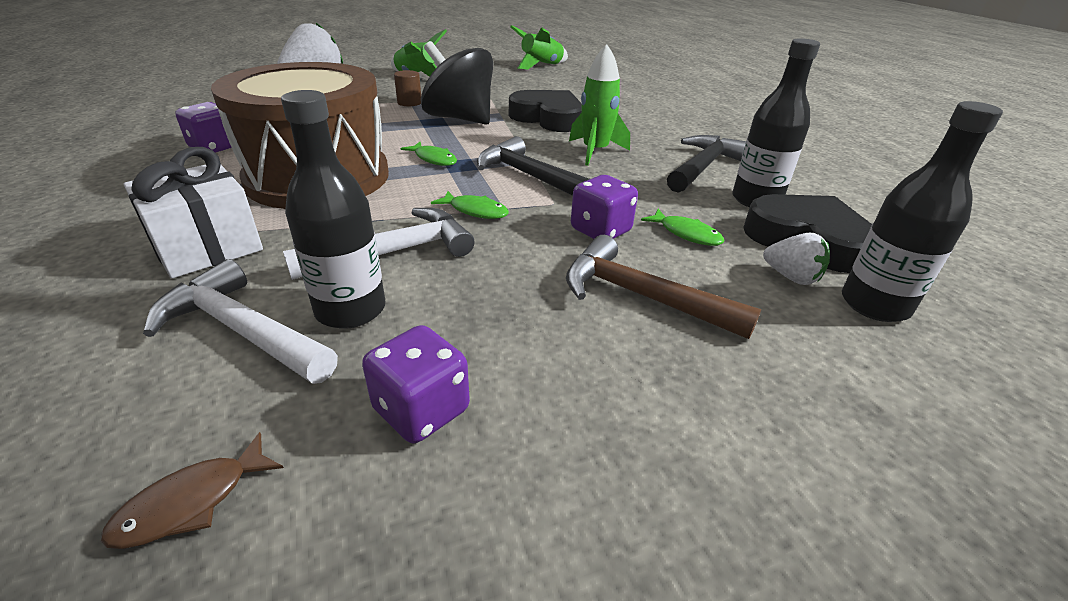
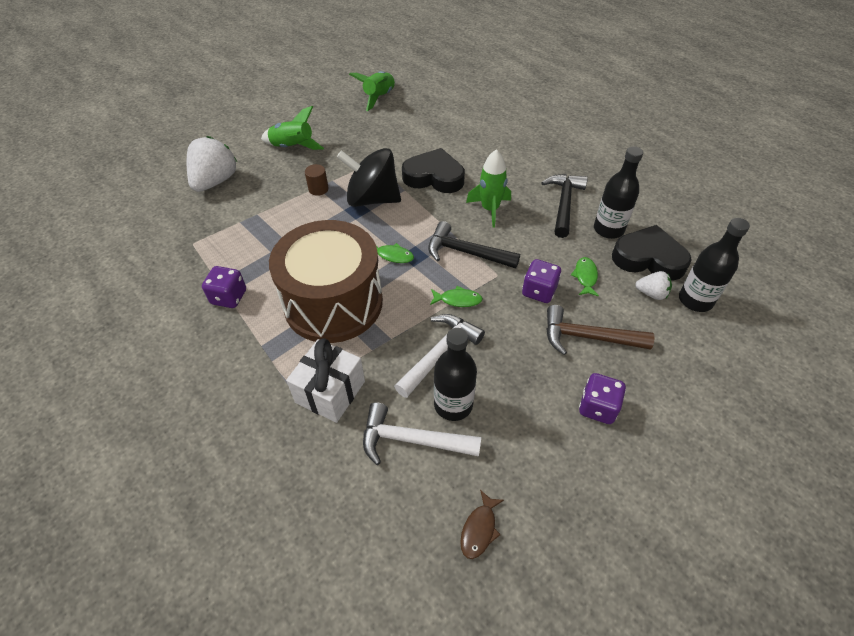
camera: 20 degrees left, 15 degrees up
purple dice [362,325,470,443] -> purple dice moved to [579,373,626,424]
green fish [641,209,724,246] -> green fish turned 105 degrees counterclockwise [571,257,599,297]

